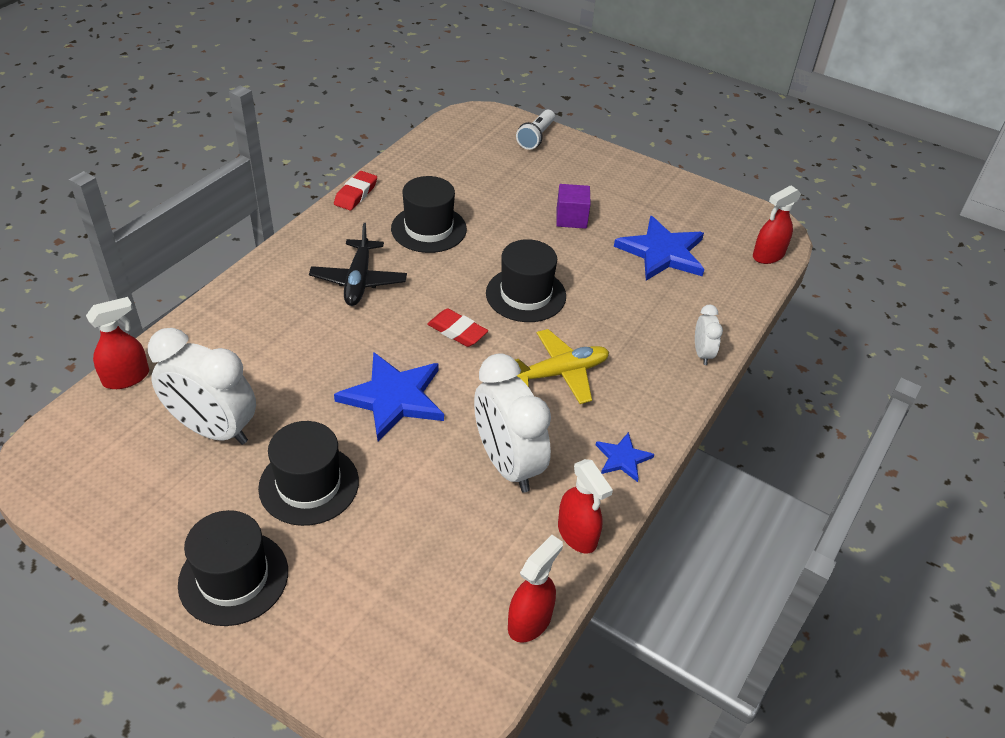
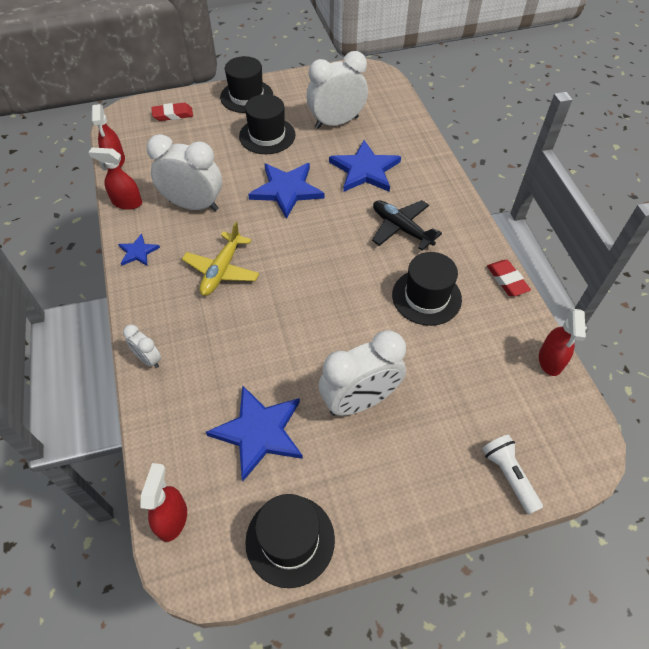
camera: 135 degrees right, 10 degrees up
red spray bottle [86,297,149,389] -> red spray bottle moved to [539,308,586,376]
red eraser [427,308,488,347] -> red eraser moved to [151,103,193,121]
black hat [486,239,566,322] -> black hat moved to [245,494,335,588]
purple cube [556,184,591,229] -> white clock [319,330,406,416]
none -> blue star [329,140,401,192]

